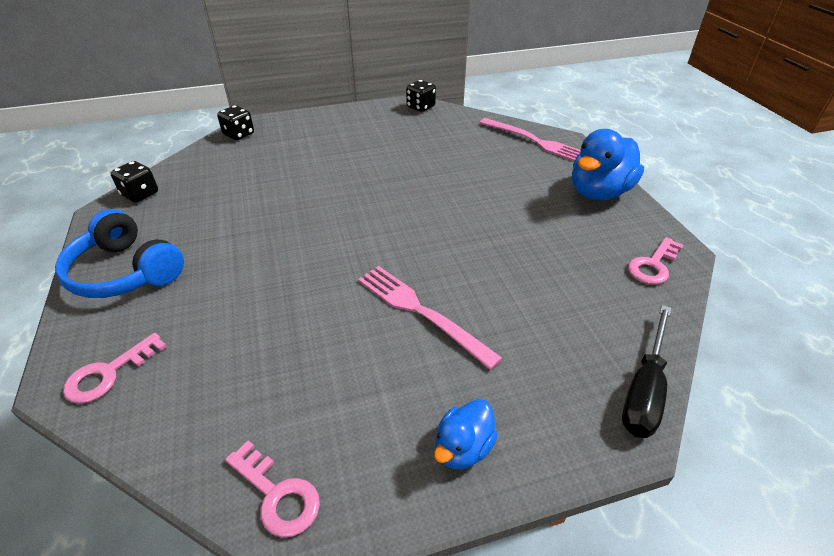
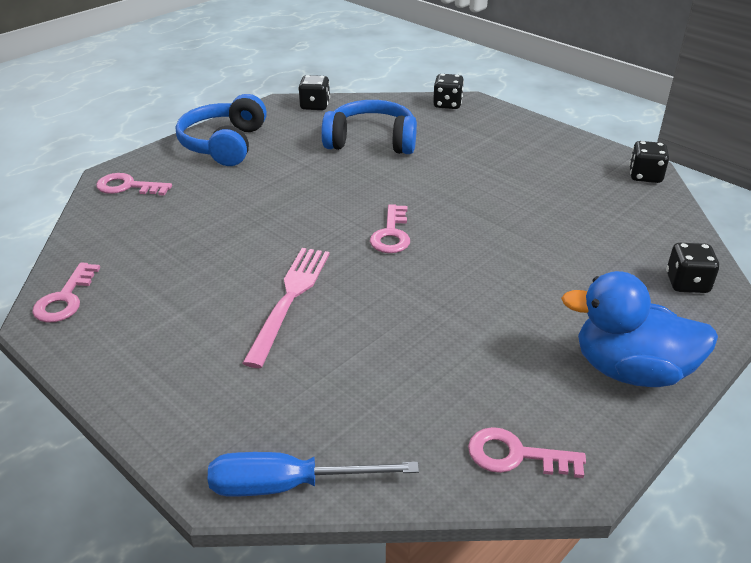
camera: 60 degrees right, 5 degrees down
blue duck [434,399,498,469] -> none
pink fork [480,118,581,161] -> black dice [666,243,720,293]
black screwdriver [622,305,671,438] -> blue screwdriver [208,452,419,497]
none -> blue headphones [321,100,417,154]
none -> pink key [370,204,410,253]

